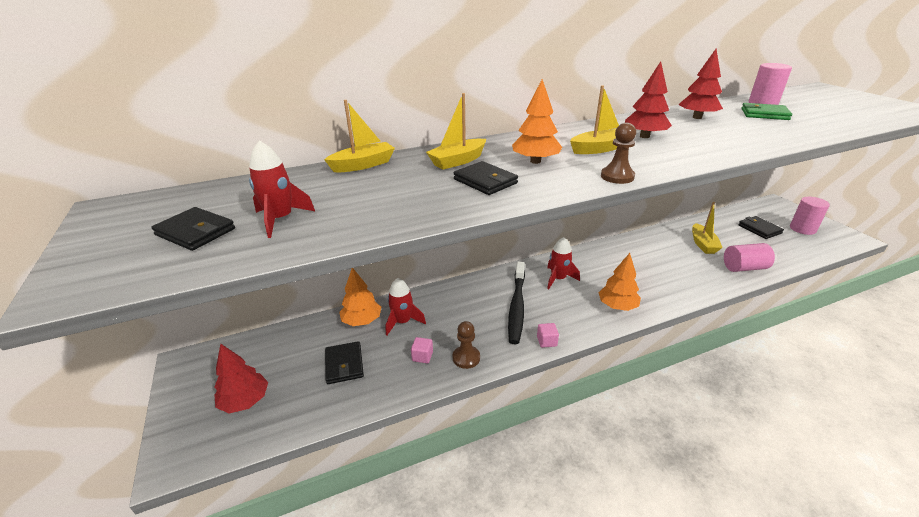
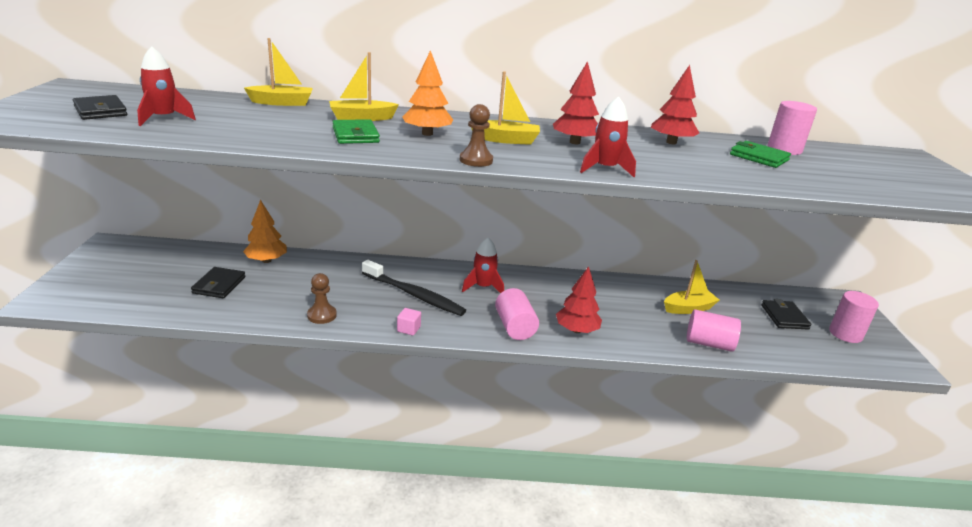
camera: 20 degrees right, 5 degrees down
red tree [214,343,268,413] -> red tree moved to [556,266,602,333]
red rocket [386,278,426,335] -> red rocket moved to [580,96,636,177]
pink cube [411,337,433,364] -> none
black wallet [454,161,518,195] -> green wallet [332,119,380,144]
black toothbrush [508,262,525,344] -> black toothbrush turned 90 degrees counterclockwise [362,260,466,316]
orange tree [598,253,641,311] -> pink cylinder [495,288,539,340]
yellow boat [692,202,723,254] -> yellow boat turned 135 degrees counterclockwise [664,260,719,314]

